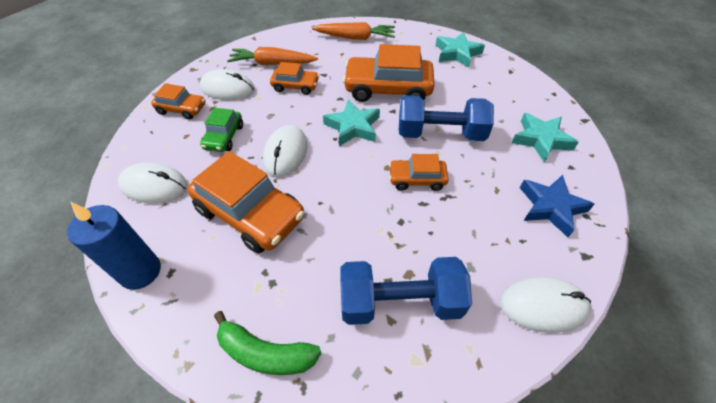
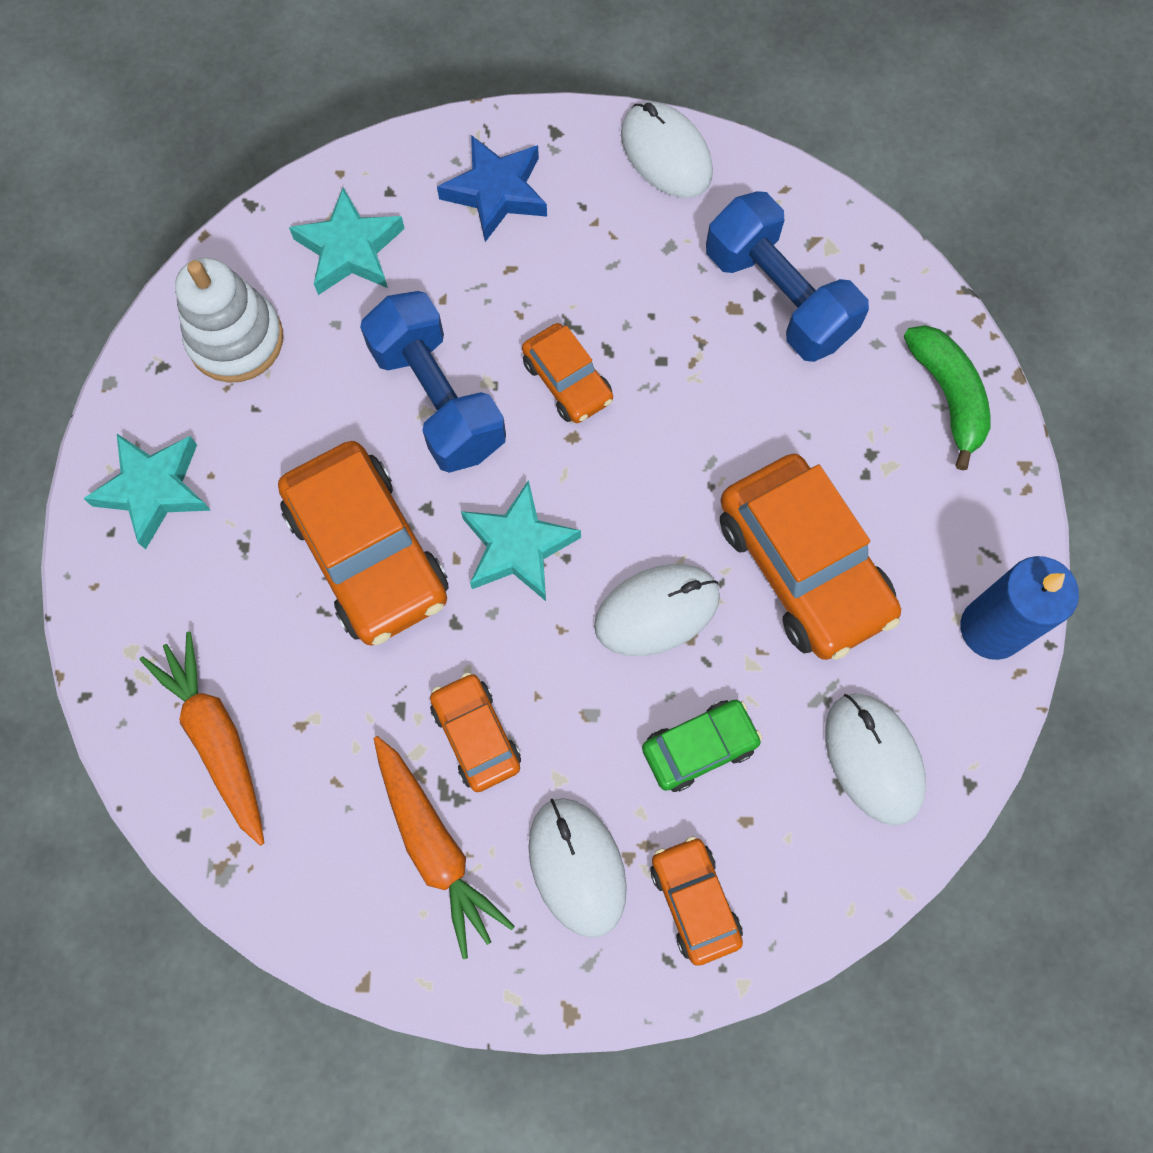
camera: 125 degrees left, 20 degrees up
orange car [187,151,304,253] -> orange car turned 150 degrees clockwise [720,454,901,660]
none -> white stacking toy [175,257,283,383]

